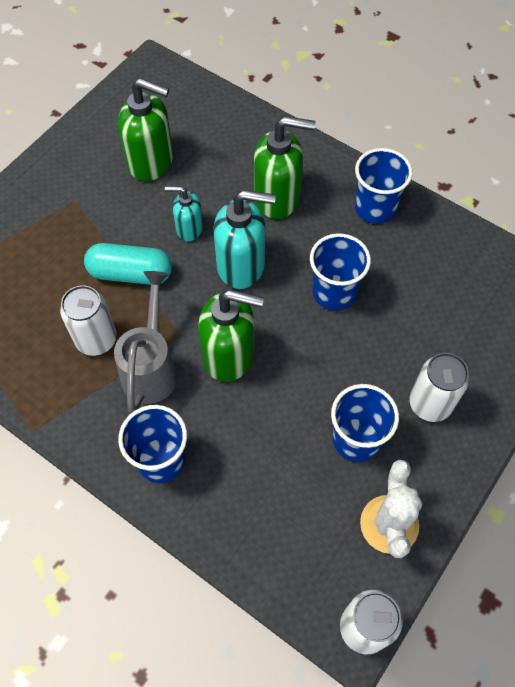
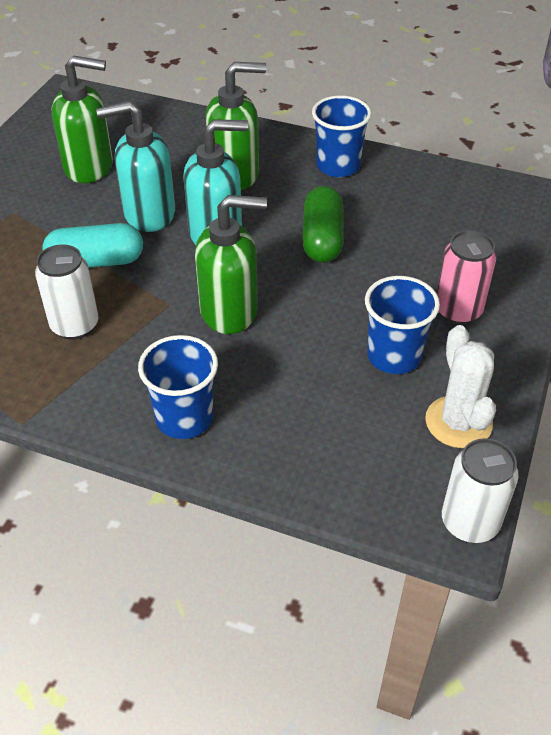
camera: 15 degrees left, 15 degrees down
grey watering can [114,271,178,413] -> none
turquoise soap dispenser [165,186,203,241] -> turquoise soap dispenser [96,101,175,232], size x1.75
blue cup [310,233,371,310] -> green capsule [302,186,344,263]
white can [409,353,469,422] -> pink can [437,230,496,325]

